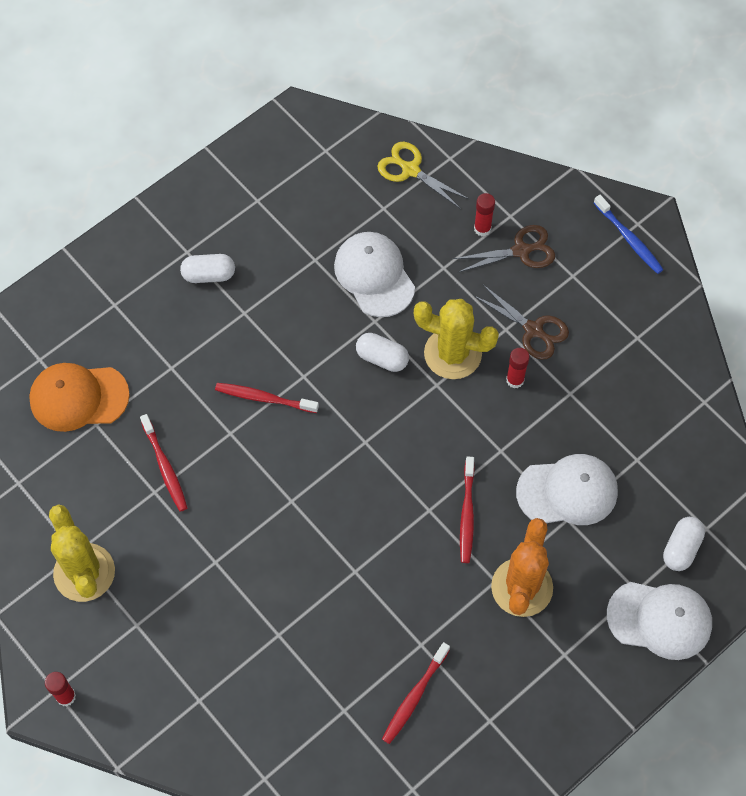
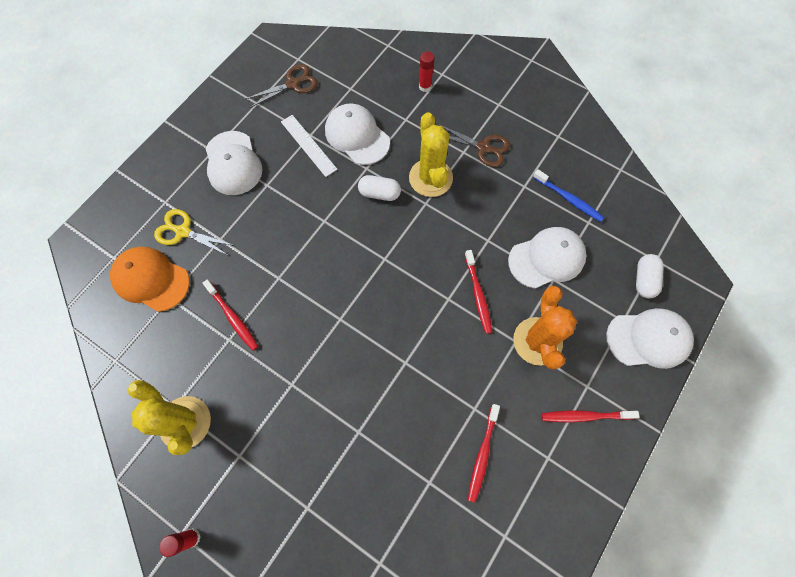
camera: 15 degrees left, 5 degrees up
orange cap [29,363,130,432] -> orange cap turned 45 degrees clockwise [110,247,190,312]
white capsule [180,254,235,283] -> white cap [205,131,262,195]
red toothbrush [215,383,319,413] -> red toothbrush moved to [542,410,639,423]
yellow scissors [377,142,469,209] -> yellow scissors moved to [154,209,235,256]
yellow cactus [414,299,499,379] -> yellow cactus turned 75 degrees clockwise [409,112,453,197]
brown scissors [454,225,555,272] -> brown scissors moved to [245,64,318,108]
red glue stick [506,348,530,388] -> none
blue toothbrush [594,195,664,274] -> blue toothbrush moved to [533,169,604,222]
none -> white ruler [281,115,338,177]

